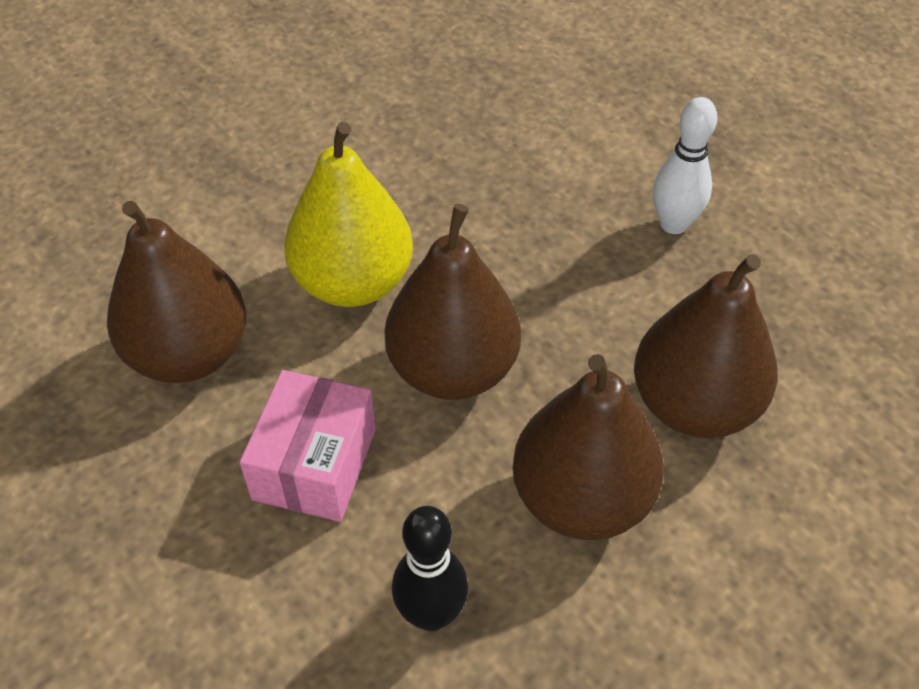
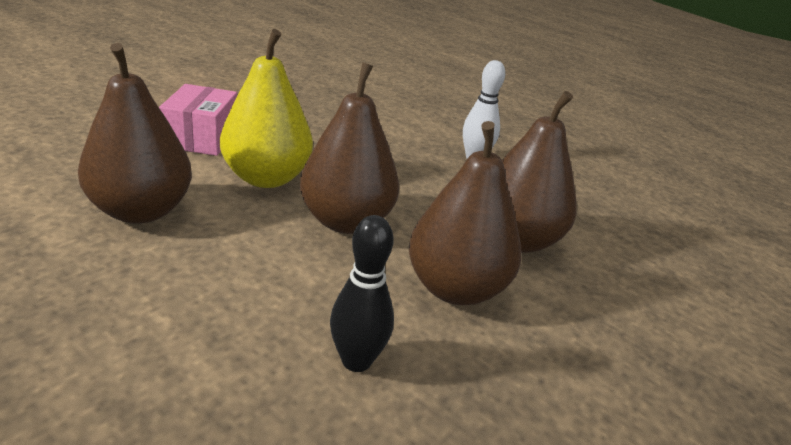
camera: 15 degrees left, 20 degrees down
pink box [239,370,376,522] -> pink box moved to [159,84,237,156]

